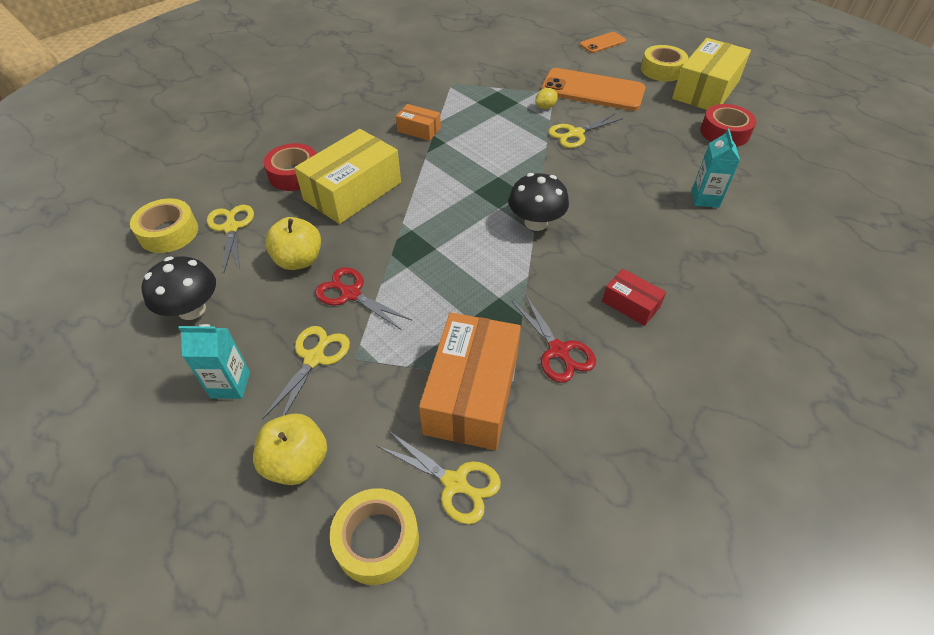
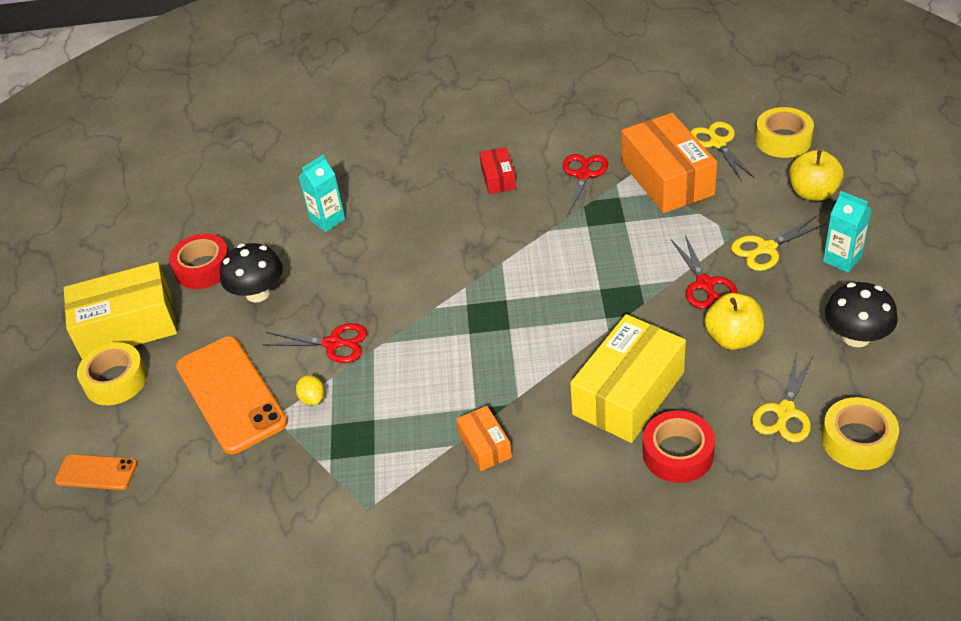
camera: 135 degrees left, 5 degrees down
yellow box [294,129,401,224] -> yellow box turned 45 degrees counterclockwise [570,314,686,443]
orange box [419,312,521,450] -> orange box turned 75 degrees counterclockwise [622,113,717,213]
black mushroom [508,173,569,231] -> black mushroom moved to [220,243,283,302]
yellow lemon [535,88,558,109] -> yellow lemon turned 60 degrees clockwise [296,375,325,406]
yellow scissors [548,114,623,148] -> red scissors [262,323,367,363]

